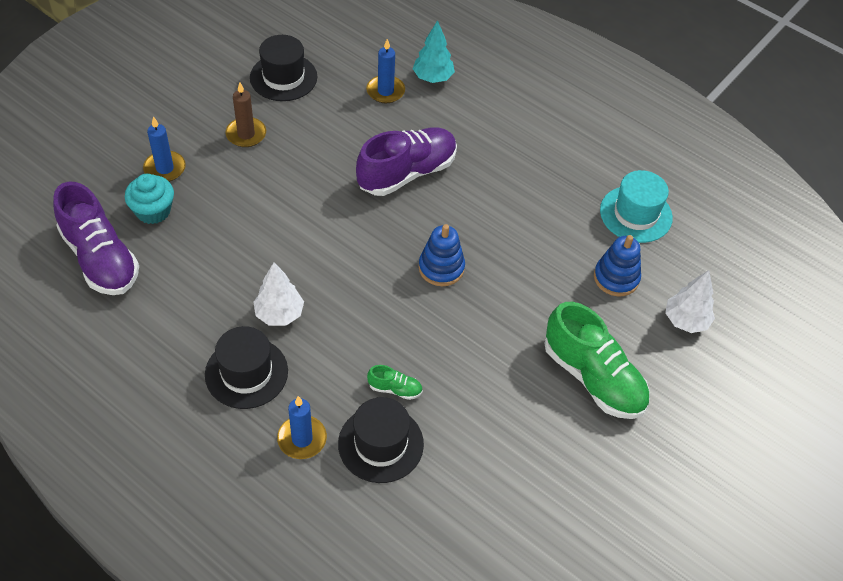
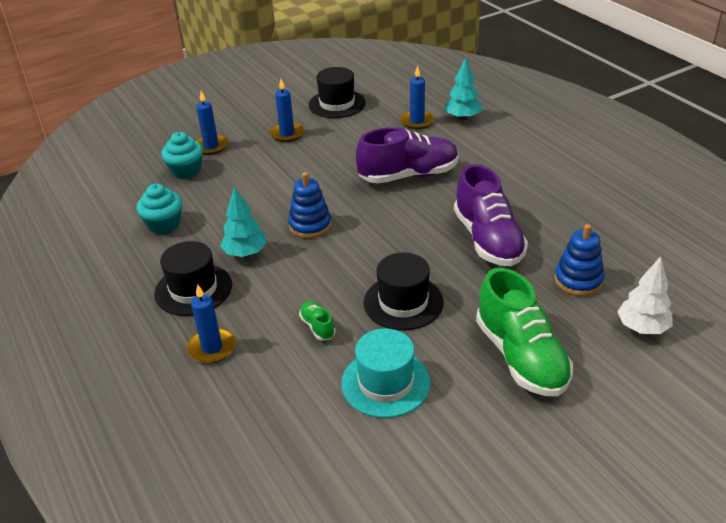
camera: 25 degrees right, 15 degrees down
purple shoe [53,182,139,295] -> purple shoe moved to [454,164,528,266]
brown candle [225,82,266,147] -> blue candle [270,79,304,142]
white tree [254,262,304,326] -> turquoise tree [220,187,267,257]
black hat [338,397,424,483] -> black hat moved to [363,253,444,330]
green shoe [367,365,423,400] -> green shoe turned 150 degrees counterclockwise [299,301,335,341]
blue stacking toy [419,224,465,286] -> blue stacking toy moved to [288,172,332,238]
turquoise hat [600,170,673,243] -> turquoise hat moved to [341,328,430,418]
none -> turquoise cupcake [136,184,182,234]

